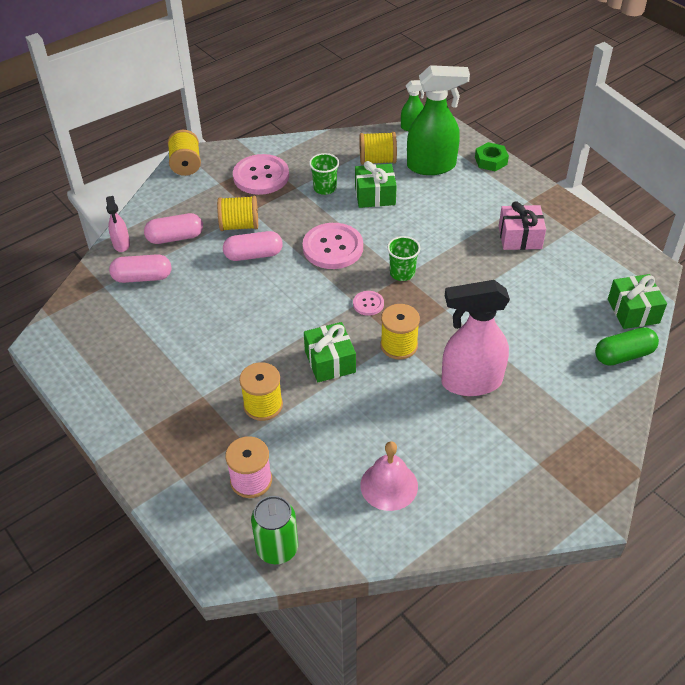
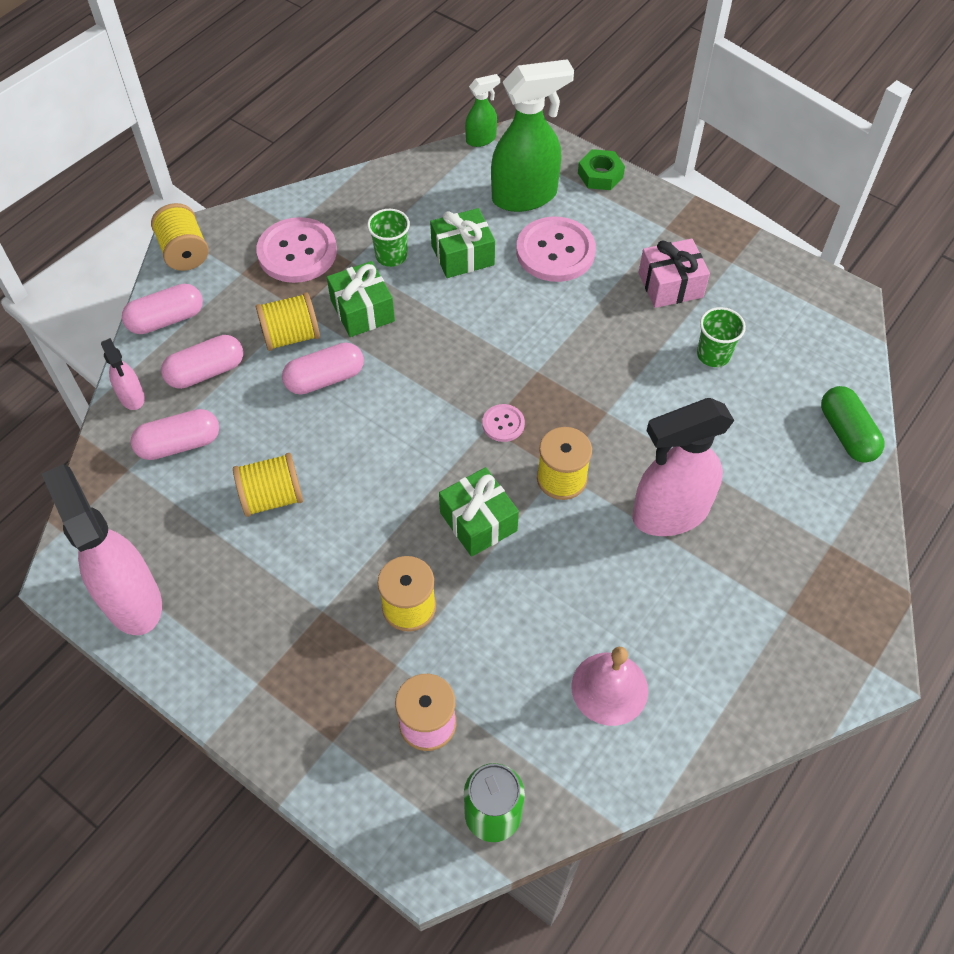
camera: 15 degrees left, 10 degrees up
pink button [303,223,363,269] -> pink button moved to [516,217,596,282]
yellow spool [359,132,397,165] -> yellow spool moved to [233,453,303,517]
green cup [387,236,420,281] -> green cup moved to [697,307,746,367]
green capsule [595,327,659,366] -> green capsule turned 75 degrees counterclockwise [821,386,885,463]
green gift [608,274,667,329] -> green gift moved to [327,261,395,337]
none -> pink spray bottle [42,464,162,635]
none -> pink capsule [122,284,203,334]

